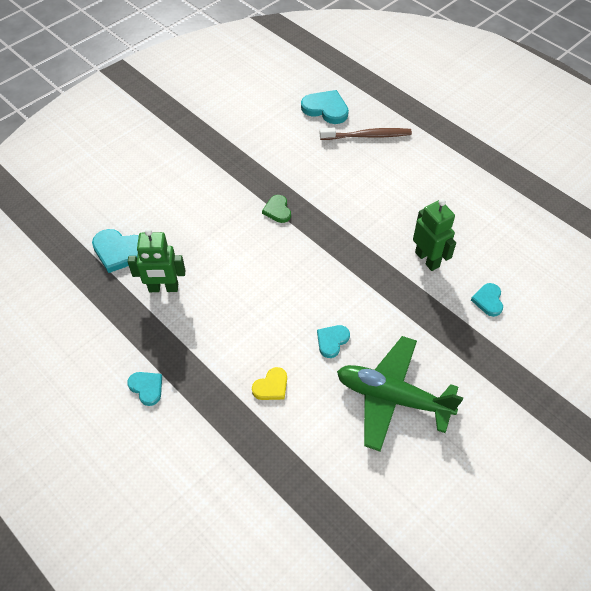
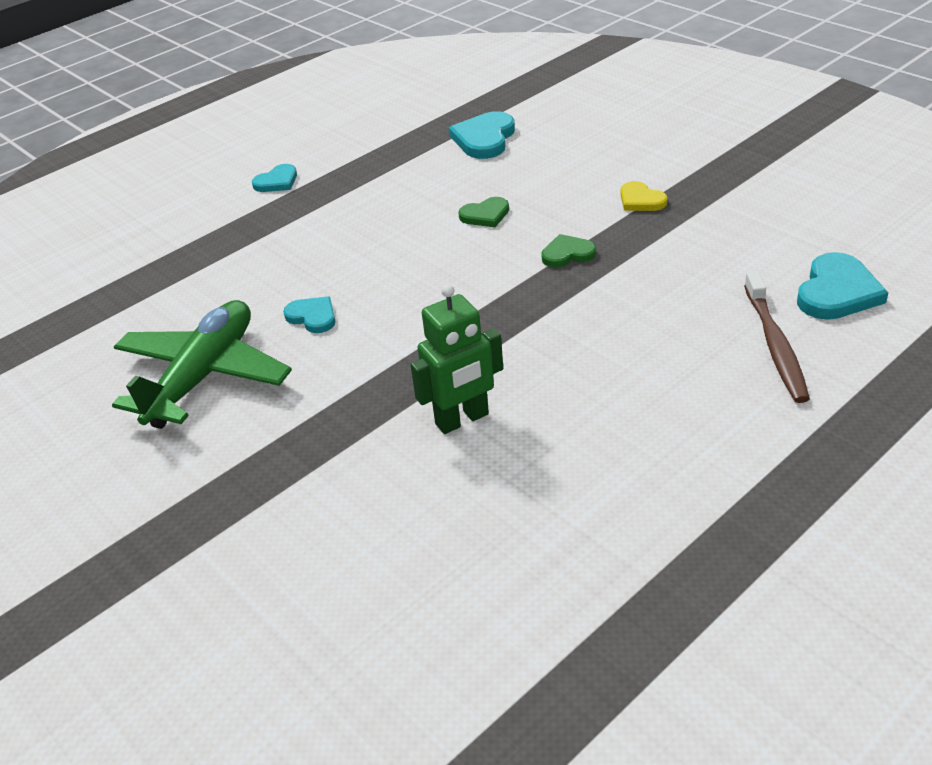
camera: 95 degrees right, 15 degrees down
green robot [128,228,186,292] -> none
yellow heart [252,367,287,400] -> yellow heart moved to [620,181,668,211]
turquoise heart [471,283,503,317] -> none
none -> green heart [458,197,509,227]

